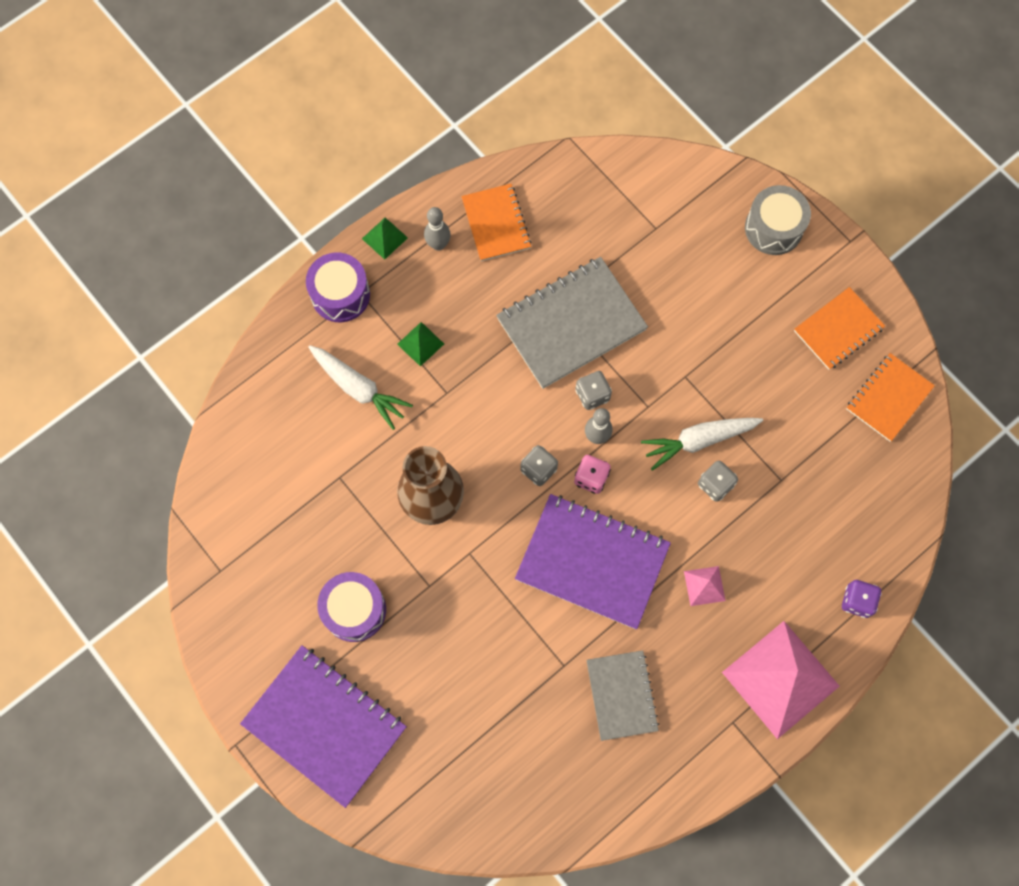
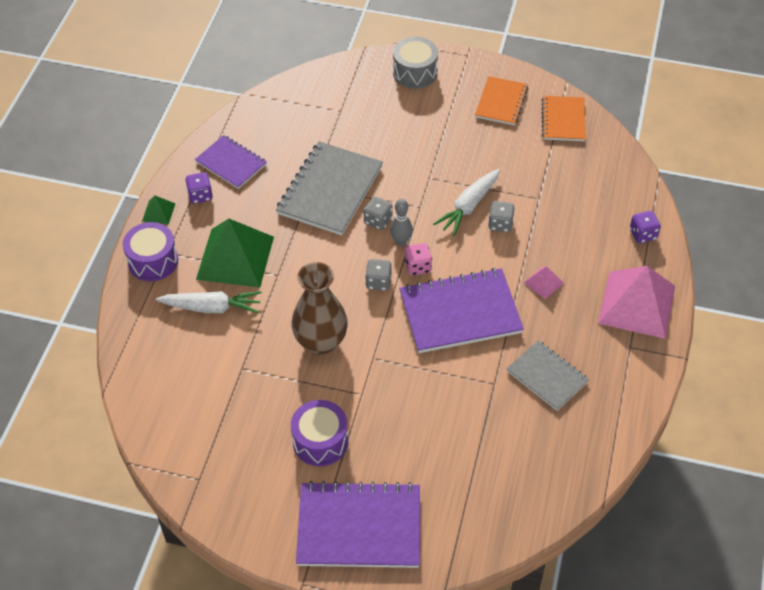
camera: 35 degrees left, 20 degrees down
green pyramid [397,322,444,367] -> green pyramid [196,219,274,288], size x2.30
grey bowling pin [424,207,451,251] -> purple dice [186,172,213,204]
orange notebook [461,184,531,261] -> purple notebook [195,135,267,189]

